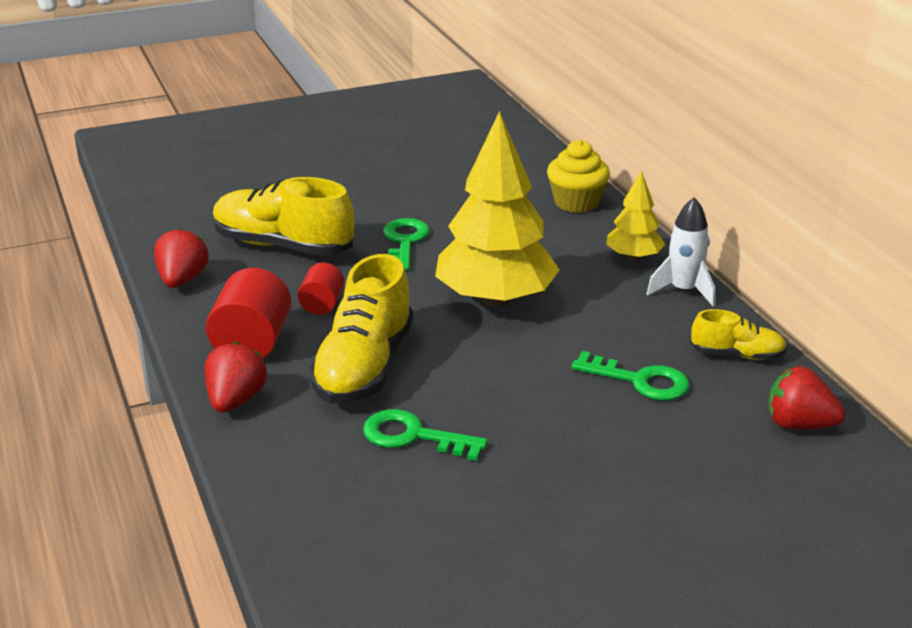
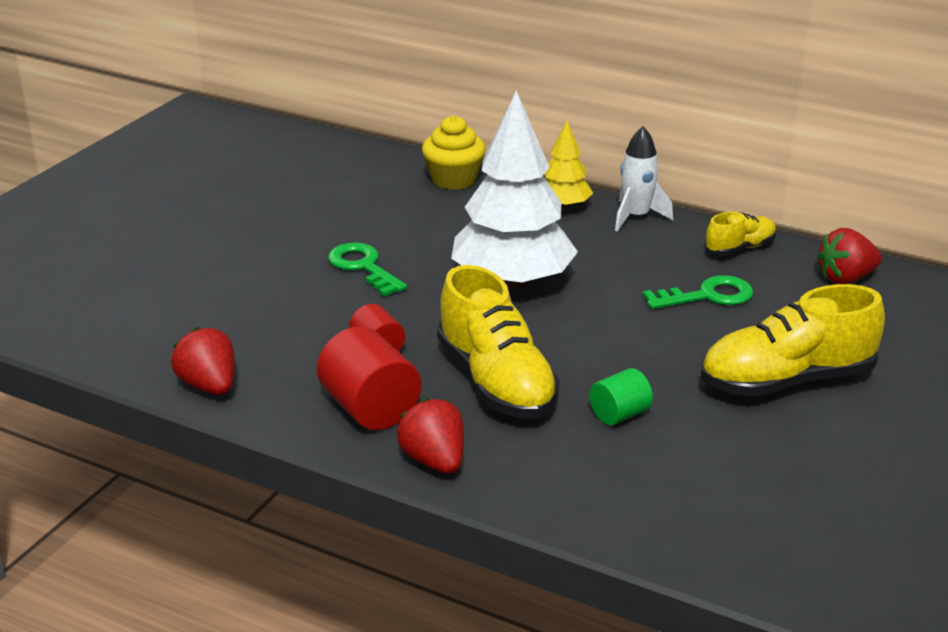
camera: 40 degrees left, 0 degrees up
yellow shoe [213,177,355,256] -> yellow shoe moved to [701,284,885,397]
green key [363,409,488,461] -> green cylinder [589,368,653,425]
yellow tree [435,111,560,307] -> white tree [451,90,578,290]

